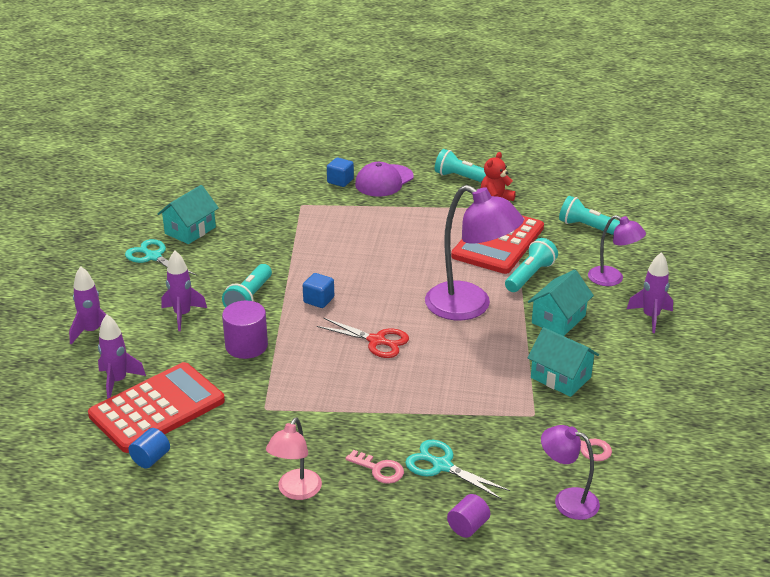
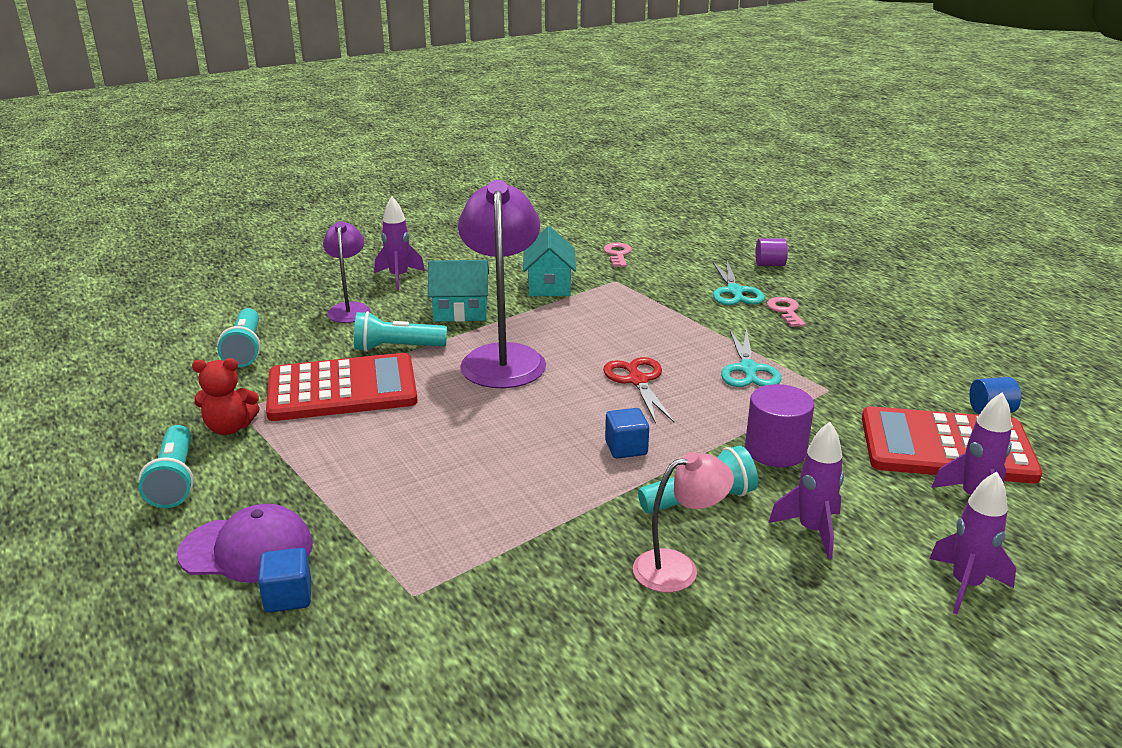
camera: 130 degrees left, 5 degrees down
turquoise scissors [125,239,197,275] -> turquoise scissors moved to [721,328,782,387]
turquoise house [158,185,219,244] -> none
pink lamp [266,417,322,500] -> pink lamp moved to [633,452,734,593]
purple lamp [541,425,600,520] -> none

